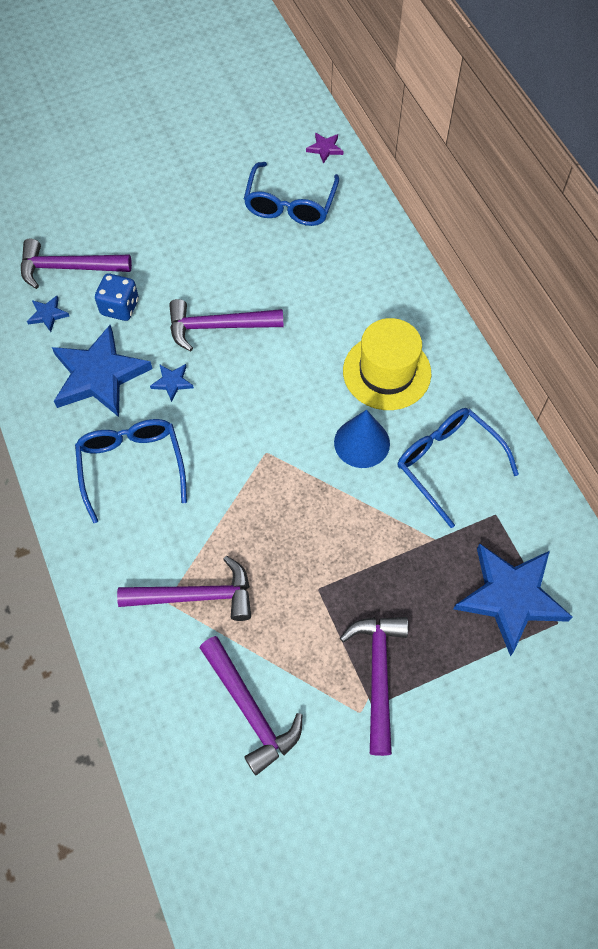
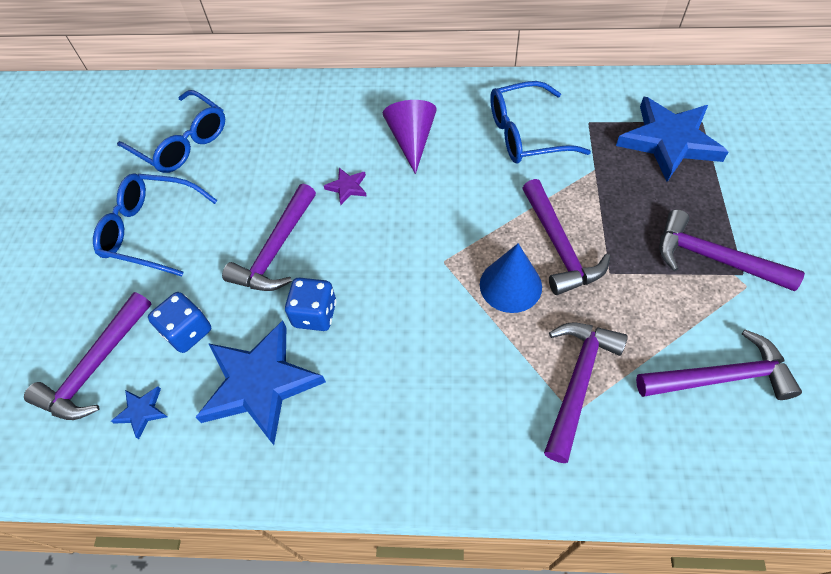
camera: 60 degrees left, 5 degrees down
blue glasses [75,419,187,523] -> blue glasses moved to [93,173,218,277]
blue star [150,364,194,402] -> blue dice [285,278,336,331]
purple star [306,133,343,164] -> purple star moved to [324,168,367,205]
blue cone [334,410,390,468] -> blue cone moved to [480,243,542,313]
yellow hat [343,318,431,410] -> purple cone [383,100,437,174]
none -> purple hammer [523,179,610,295]

